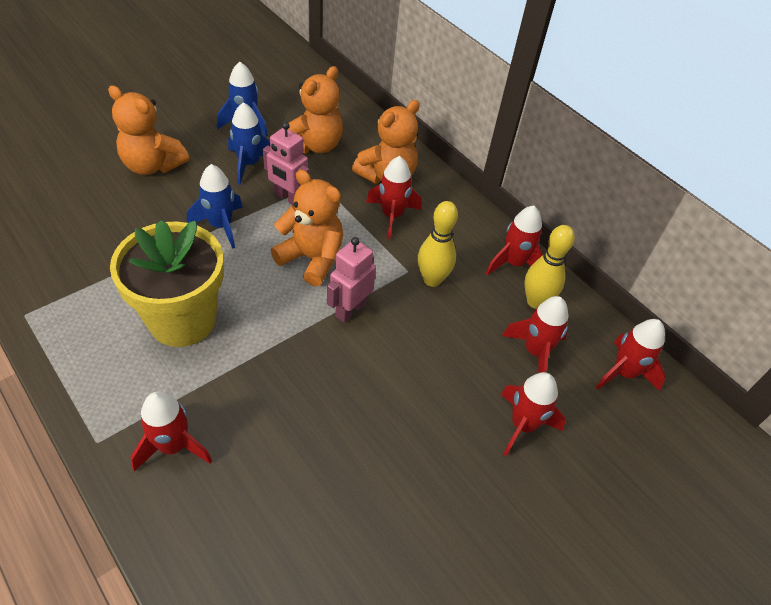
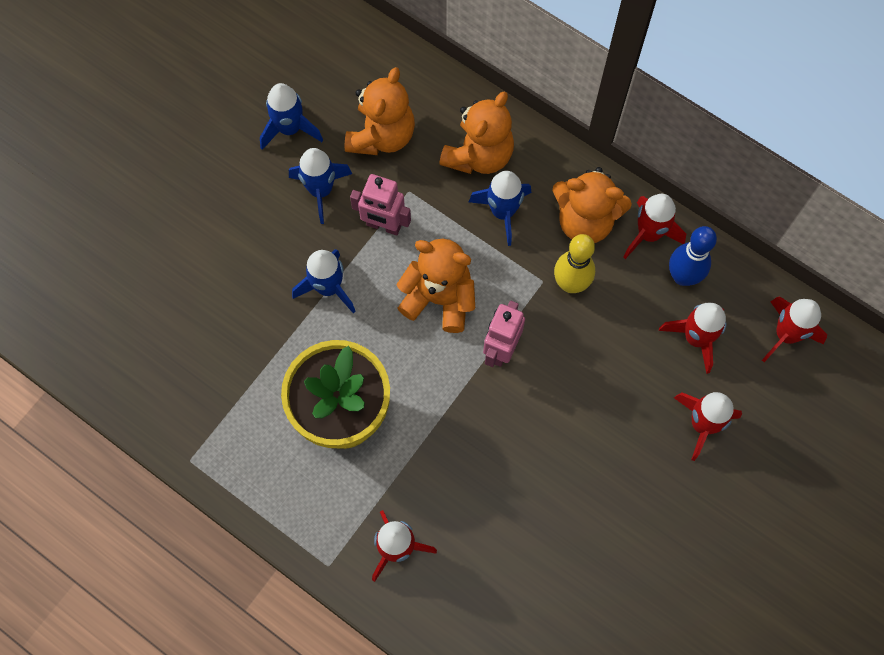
camera: 10 degrees left, 20 degrees up
orange teddy bear [108,85,189,175] -> orange teddy bear moved to [552,167,632,243]
red rocket [366,156,422,239] -> blue rocket [469,171,531,246]
yellow bowling pin [524,225,575,309] -> blue bowling pin [669,226,717,286]

